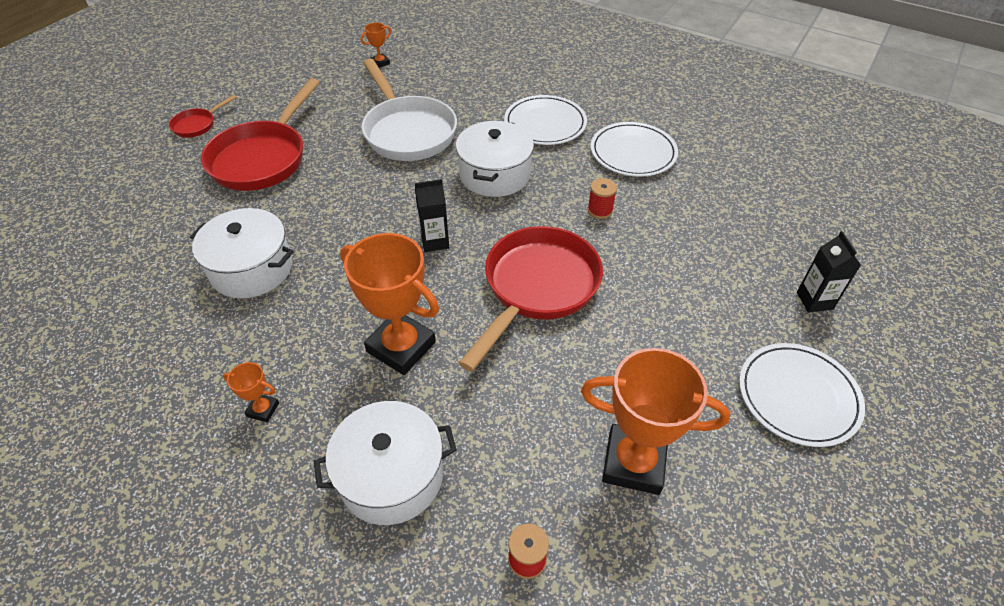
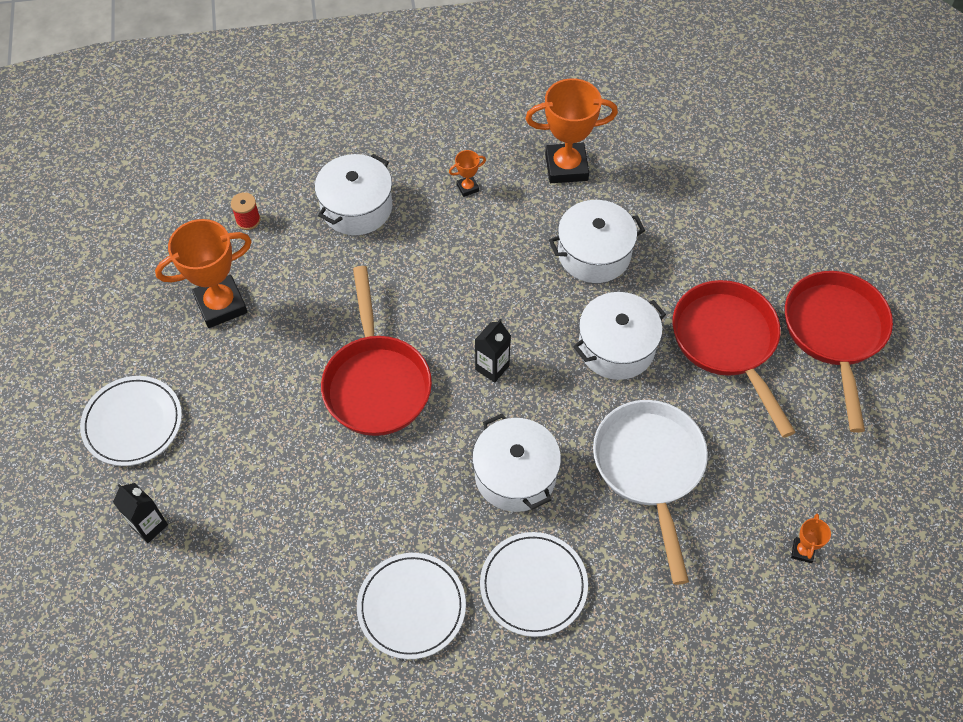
camera: 140 degrees right, 10 degrees up
red pan [169,95,237,138] -> red pan [785,271,893,433], size x2.17
orange trophy [340,233,439,375] -> orange trophy moved to [526,78,618,183]
white pan [362,59,457,161] -> white pan turned 60 degrees clockwise [593,400,708,585]
red spool [588,178,617,219] -> none
none -> white pot [573,292,666,380]

